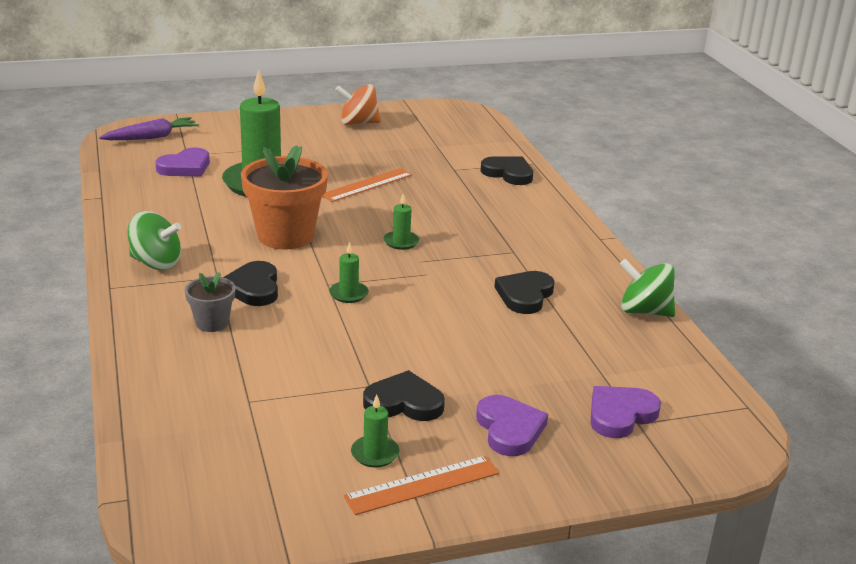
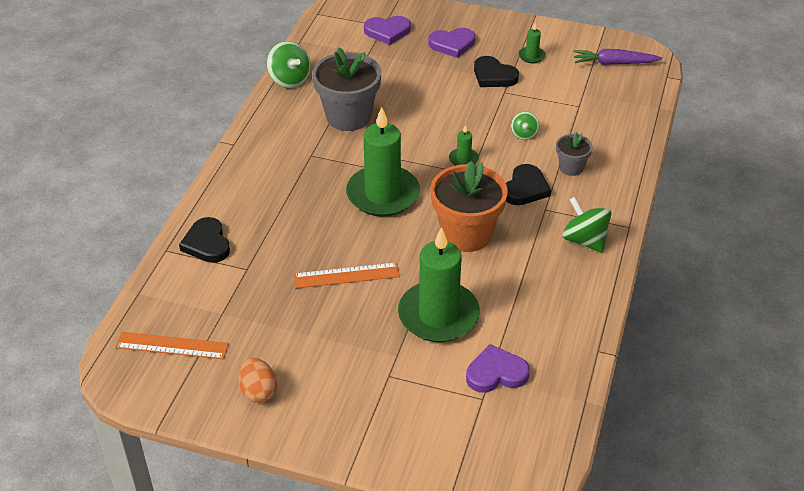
camera: 145 degrees left, 15 degrees up
purple carrot [99,117,199,140] -> purple carrot moved to [573,49,662,65]
orange spinning top [335,84,381,125] -> orange egg [238,358,277,403]
orange ruler [344,456,499,515] -> orange ruler moved to [115,332,229,359]
green candle [384,194,419,250] -> green candle [346,107,420,217], size x2.39
purple heart [476,395,548,456] -> purple heart turned 120 degrees counterclockwise [428,28,475,58]
black heart [494,271,555,314] -> grey flower pot [312,47,381,131]
none -> green spinning top [511,112,539,140]

